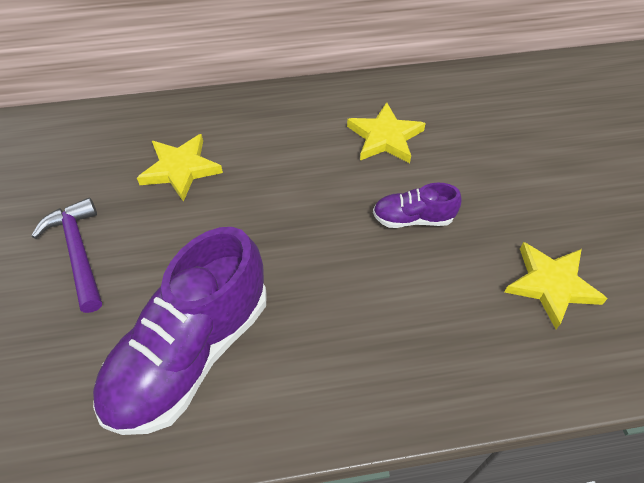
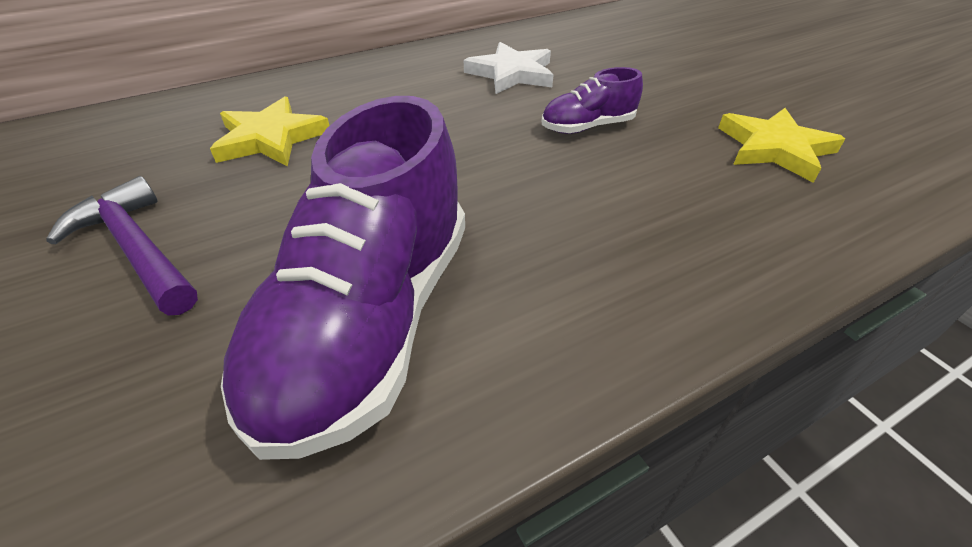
camera: 20 degrees left, 10 degrees down
yellow star [347,102,426,163] -> white star [464,42,553,94]

